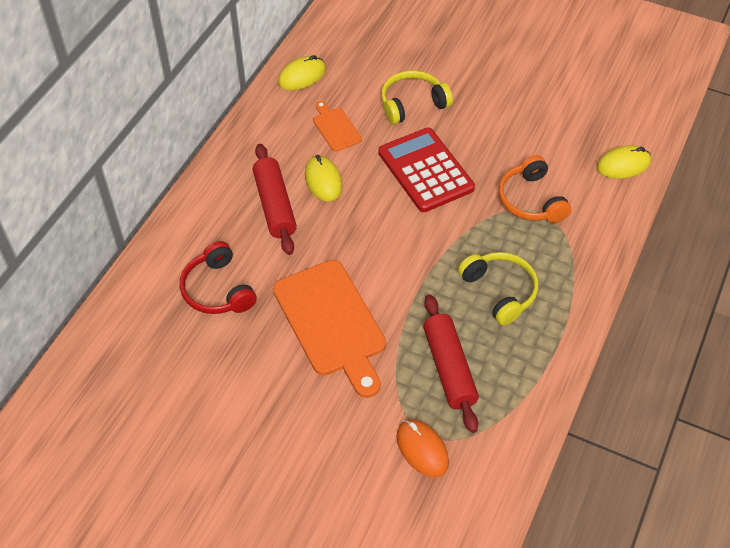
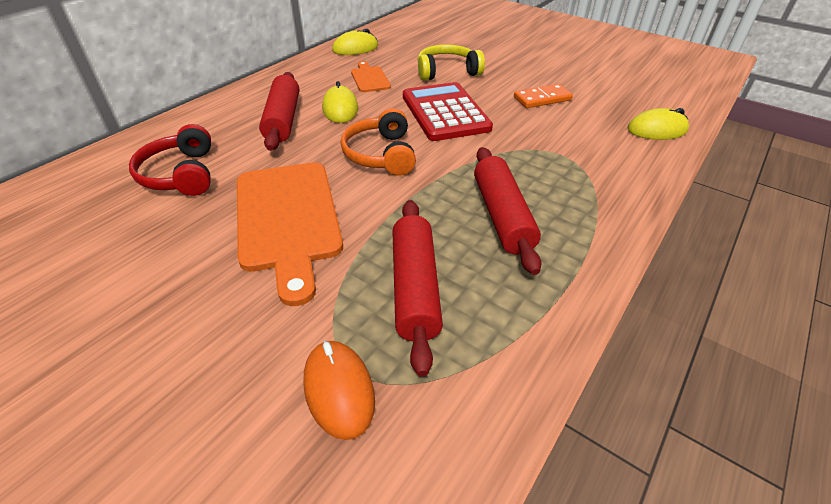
camera: 10 degrees right, 10 degrees down
yellow headphones [458,252,538,325] -> red rolling pin [474,147,542,275]
orange headphones [498,155,571,223] -> orange headphones moved to [340,108,416,176]
none -> orange domino [514,84,573,108]

